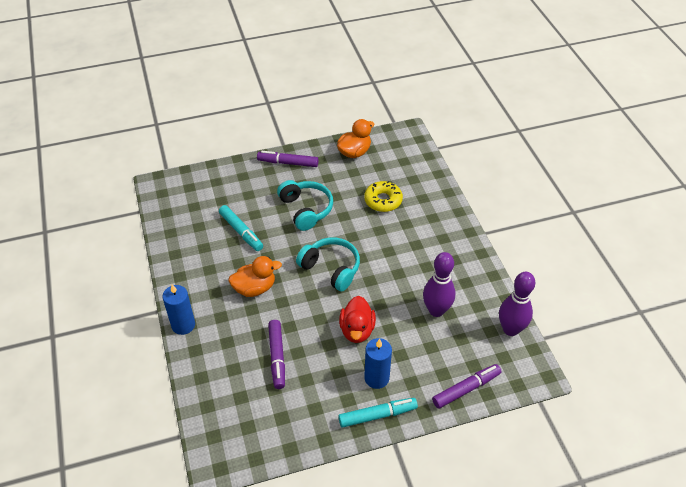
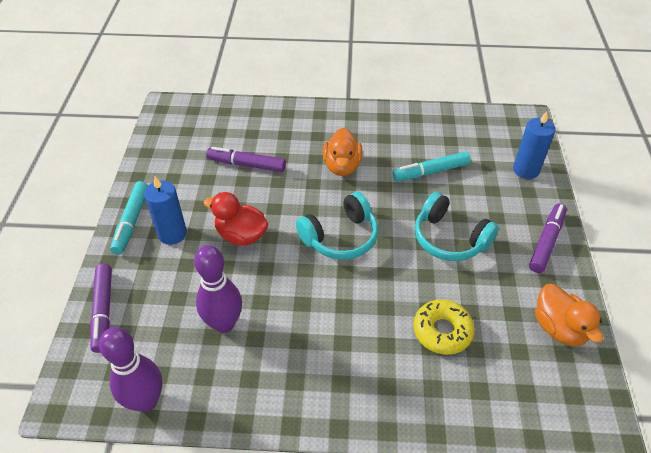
camera: 110 degrees right, 0 degrees up
blue candle [162,284,195,335] -> blue candle moved to [513,111,556,179]
turquoise headphones [277,180,333,231] -> turquoise headphones turned 45 degrees clockwise [415,192,499,261]

